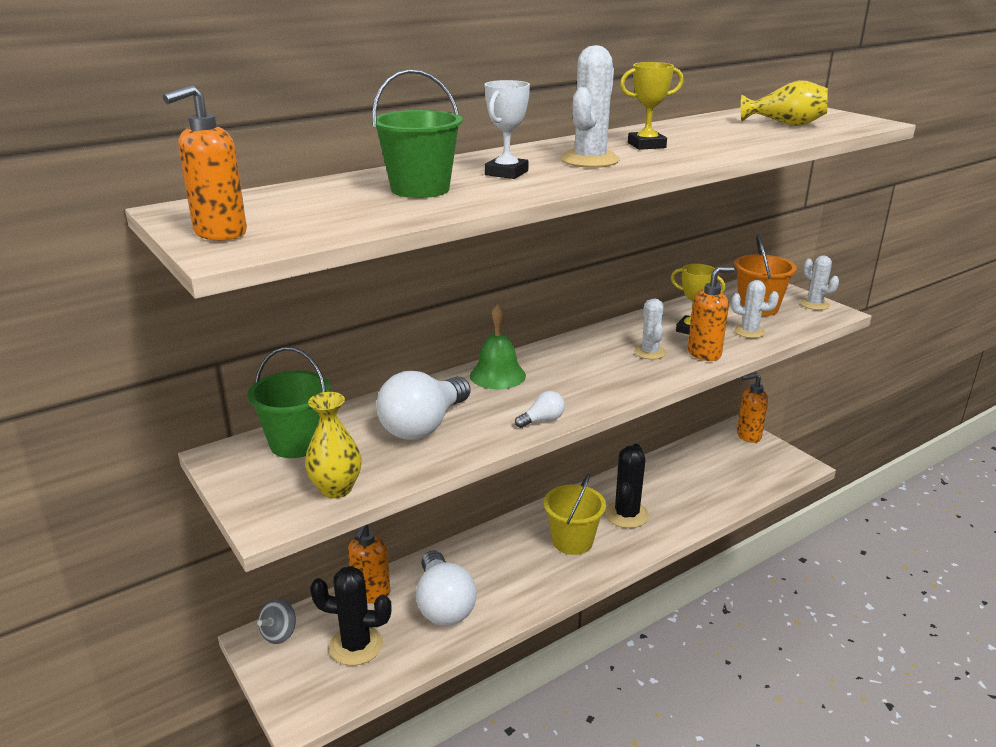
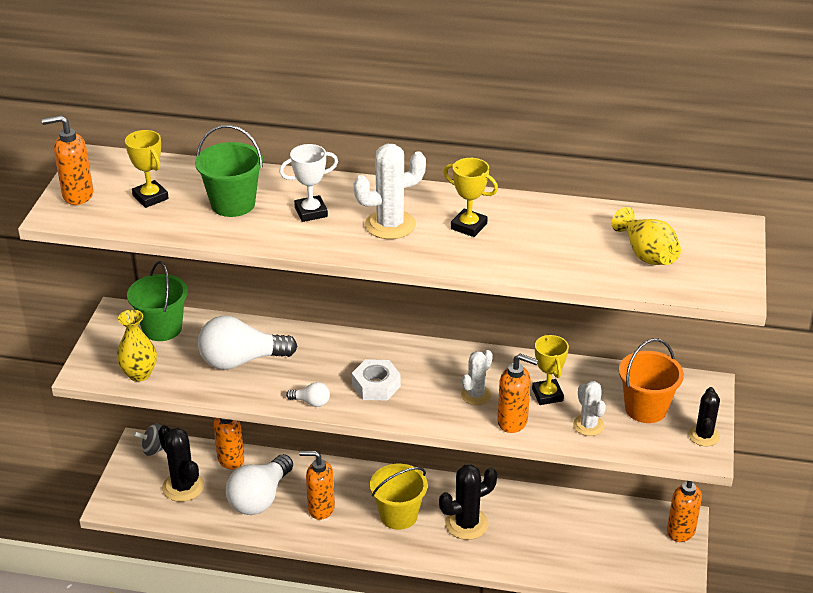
camera: 45 degrees right, 10 degrees up
green bell [470,304,526,389] -> none
white cactus [800,255,839,310] -> black cactus [688,387,720,446]
none -> yellow trophy [125,130,169,208]
none -> orange soap dispenser [299,451,335,520]
none -> white nut [352,359,401,401]

